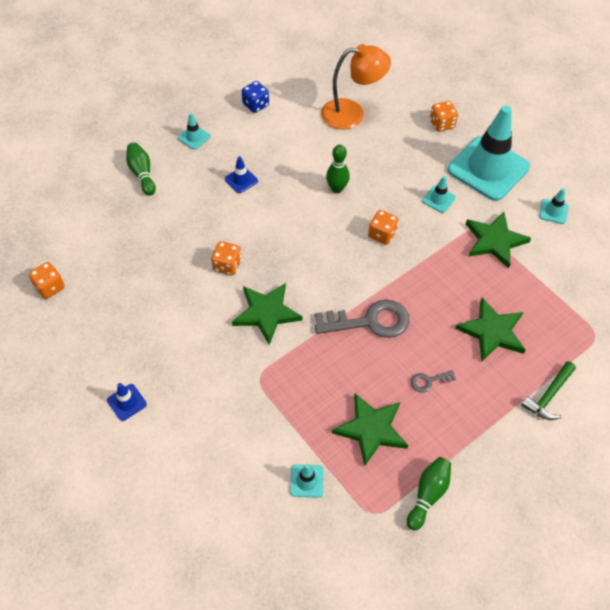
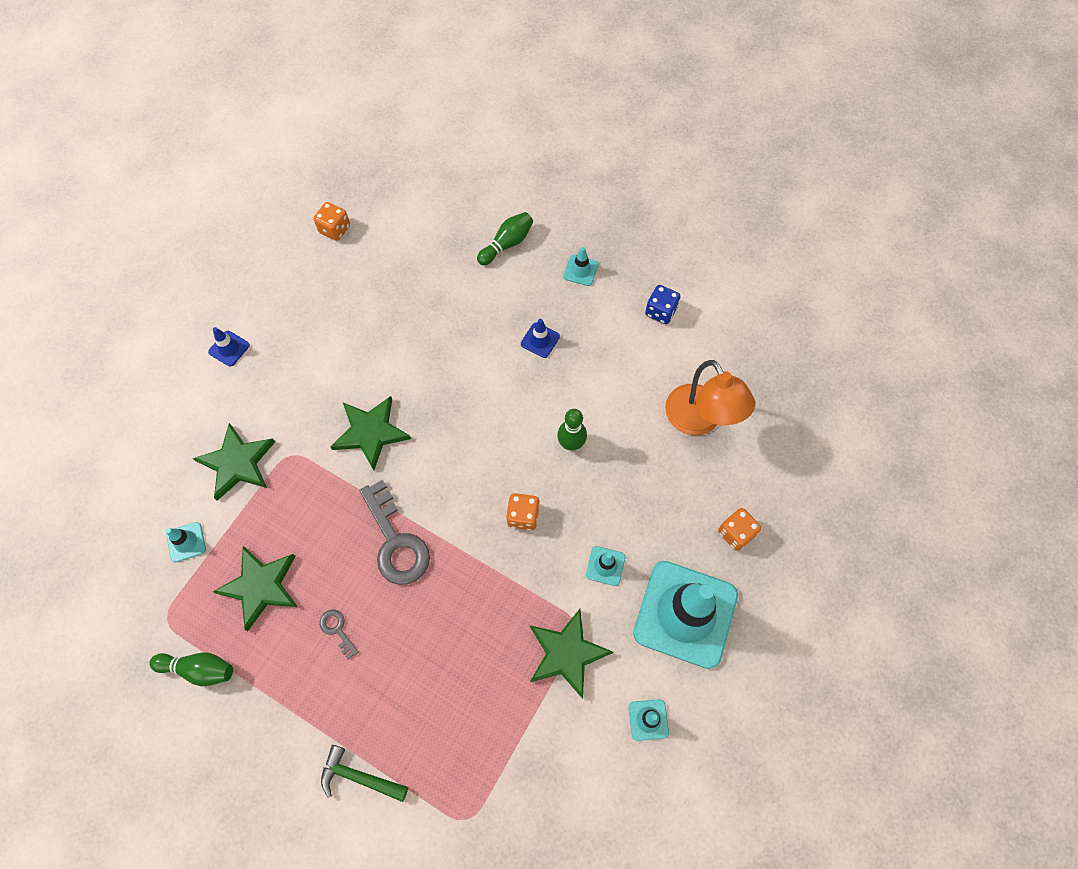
camera: 70 degrees right, 10 degrees up
orange dice [211,241,242,276] -> none
green star [455,298,525,361] -> green star moved to [193,423,275,501]

